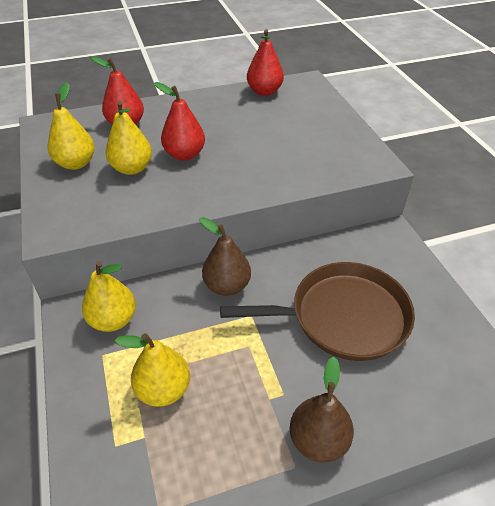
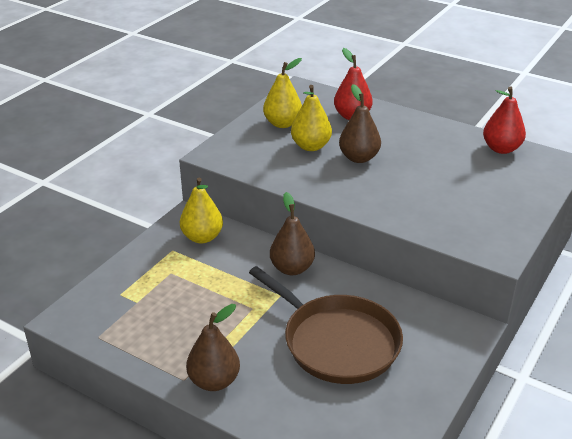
camera: 50 degrees right, 10 degrees down
yellow pear [115,333,190,407] -> none
red pear [154,82,205,161] -> brown pear [339,84,381,163]

